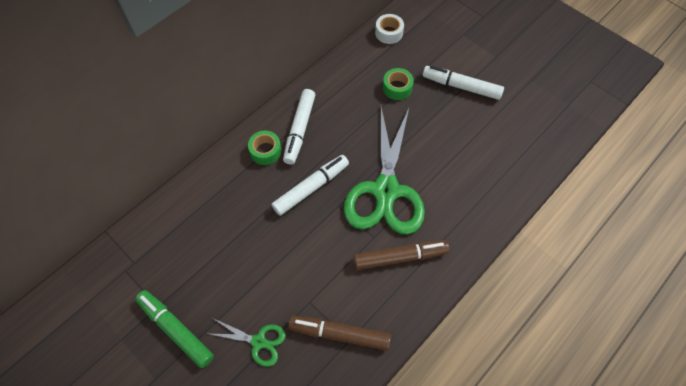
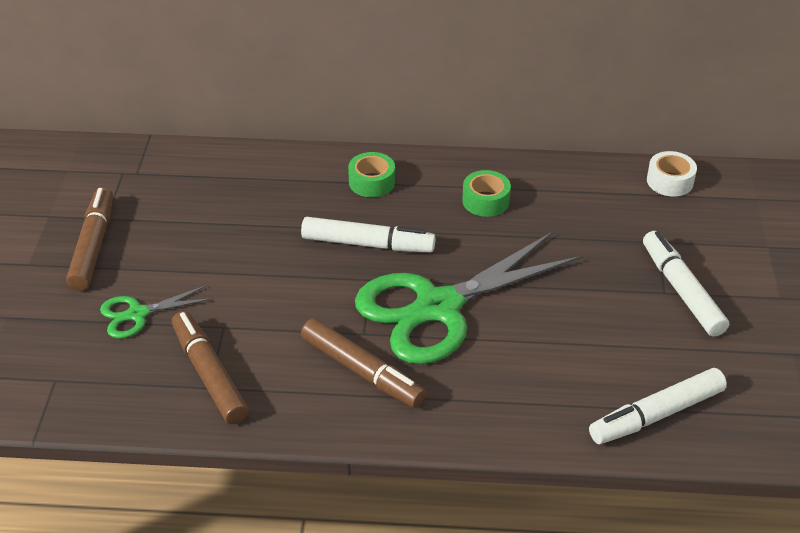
camera: 50 degrees right, 20 degrees down
green marker [135,290,214,368] -> brown marker [66,187,113,291]
green scissors [210,318,286,367] -> green scissors turned 90 degrees clockwise [100,285,213,339]
white marker [283,89,315,165] -> white marker moved to [589,368,727,444]
green tape [383,68,414,100] -> green tape moved to [462,170,511,217]

